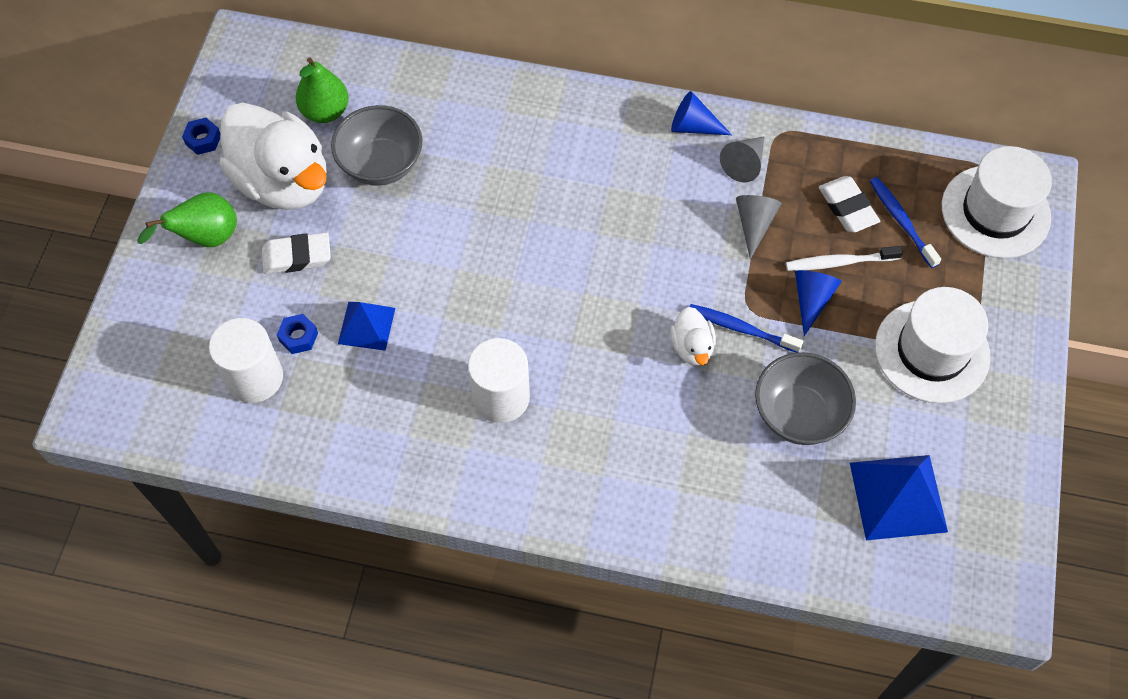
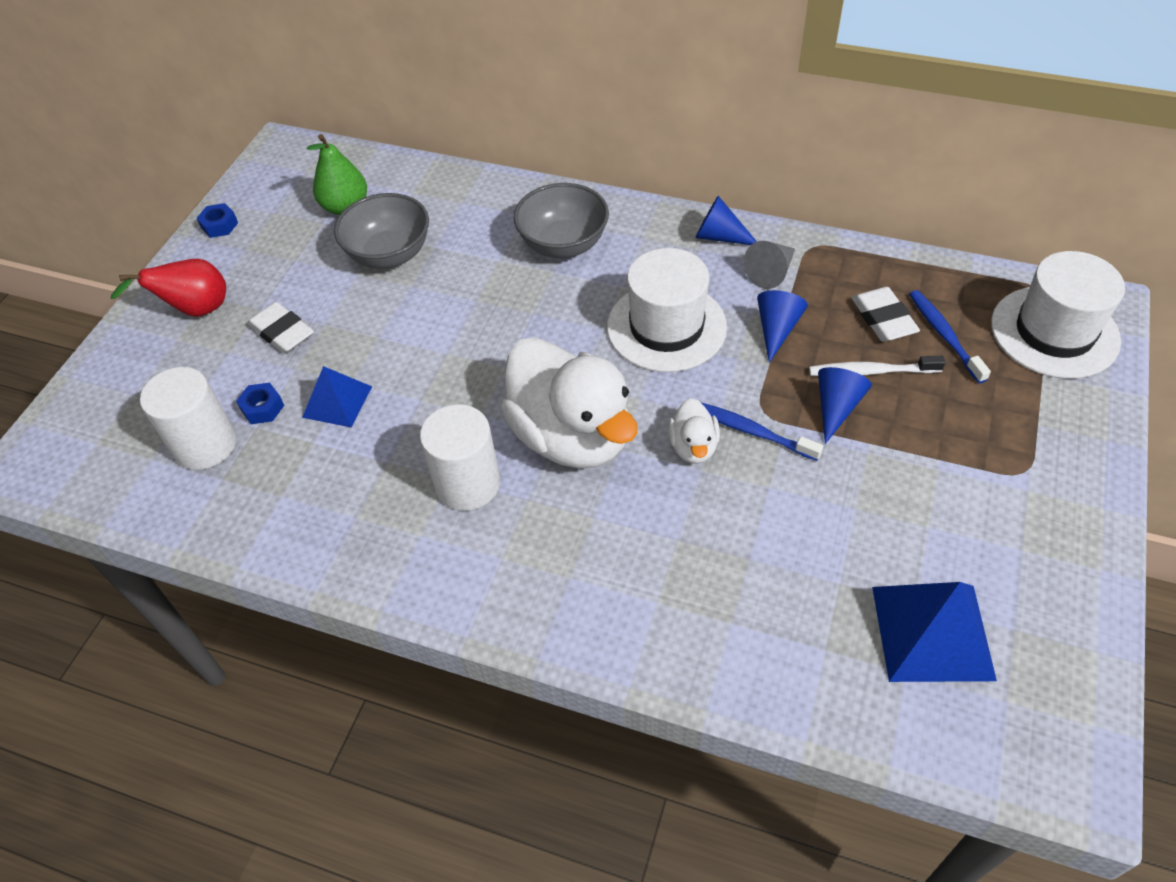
camera: 10 degrees right, 10 degrees down
green pear [137,192,237,247] -> red pear [111,259,226,317]
white duck [219,102,327,210] -> white duck moved to [501,337,638,469]
white eraser [262,233,331,274] -> white eraser turned 45 degrees clockwise [247,302,314,354]
grey cone [736,195,782,259] -> blue cone [757,290,808,363]
grey bowl [755,352,856,445] -> grey bowl moved to [514,183,609,258]
white hat [875,287,991,403] -> white hat moved to [607,248,727,372]

